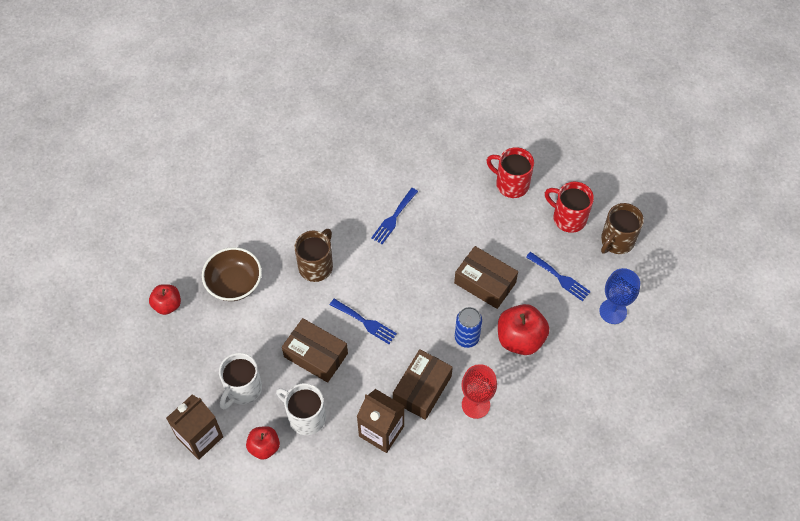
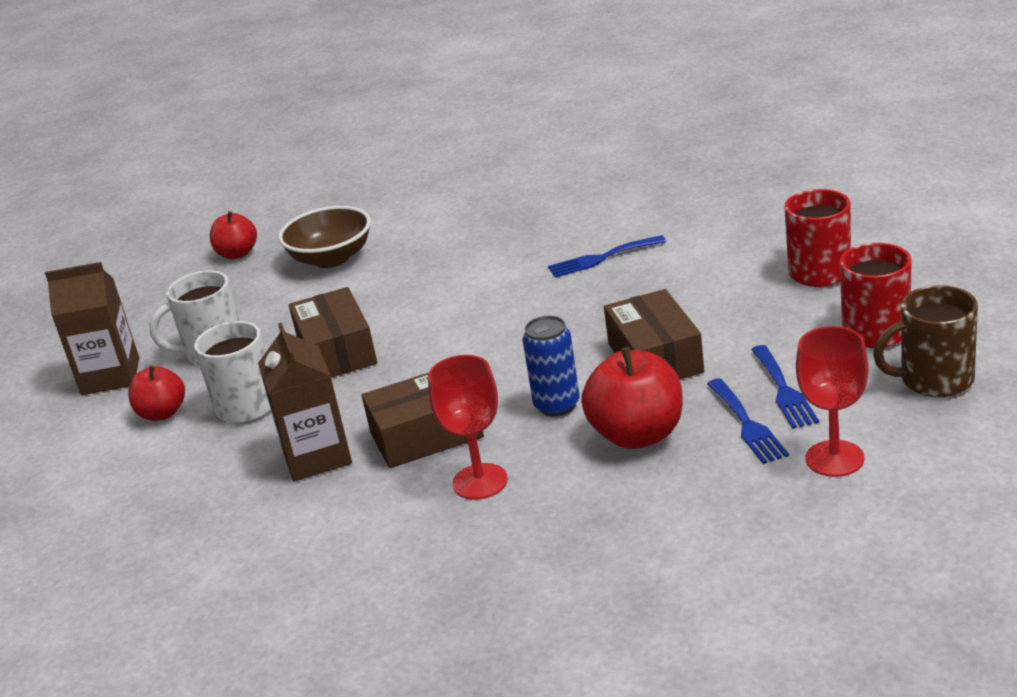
camera: 45 degrees right, 30 degrees down
brown mug [294,229,333,282] -> none
blue fork [330,299,397,344] -> blue fork moved to [707,378,789,464]
blue goblet [599,268,640,324] -> red goblet [796,326,869,477]

